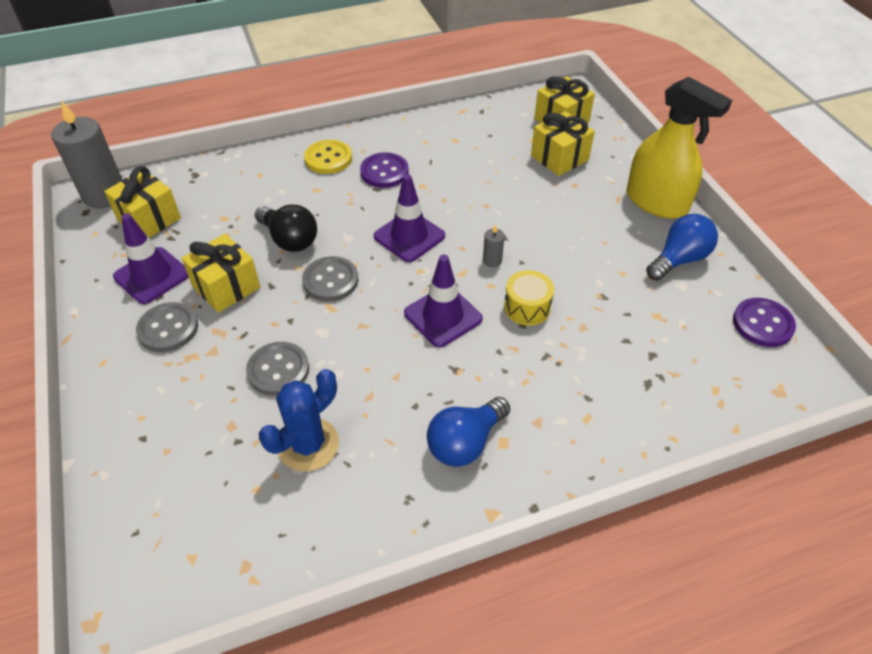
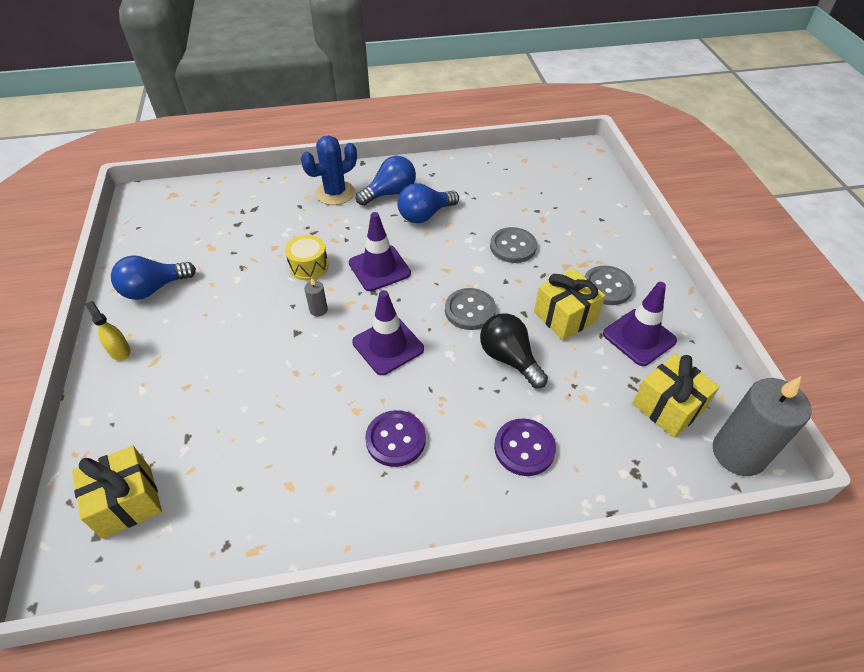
camera: 170 degrees left, 0 degrees up
blue cactus [259,369,339,472] -> blue cactus moved to [301,136,357,205]
yellow button [304,140,352,174] -> none
yellow gift [531,111,595,176] -> none
yellow spray bottle [627,77,732,219] -> yellow spray bottle [85,301,131,361], size x0.43
purple button [733,298,796,347] -> purple button moved to [494,419,556,476]
none -> blue light bulb [397,183,459,223]

